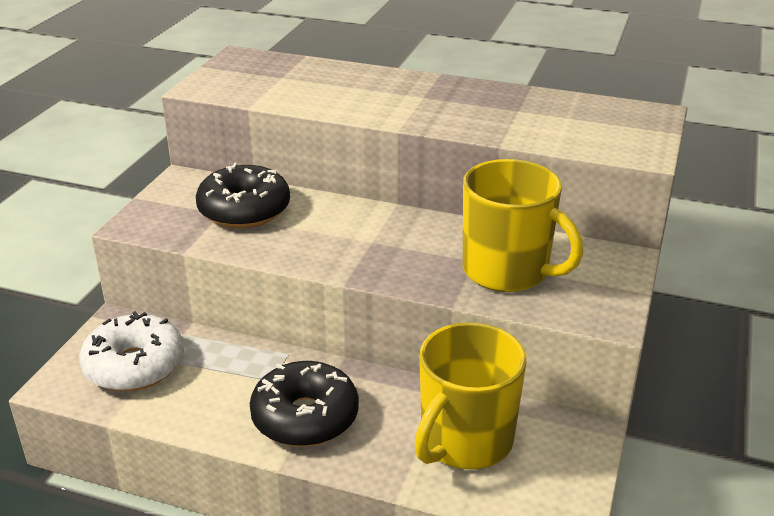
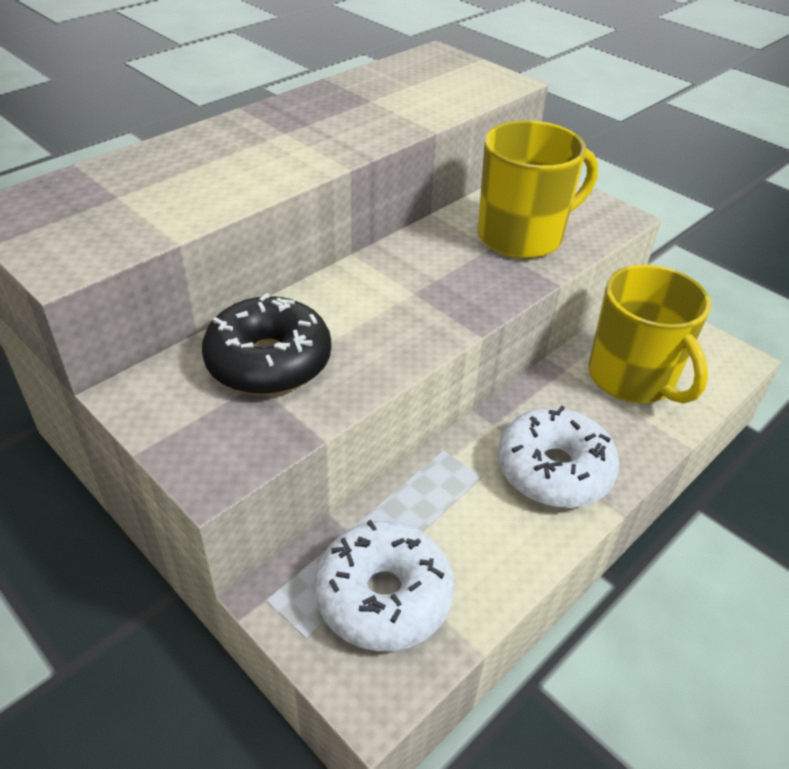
camera: 65 degrees left, 10 degrees up
black donut [250,361,359,447] -> white donut [498,406,619,508]

